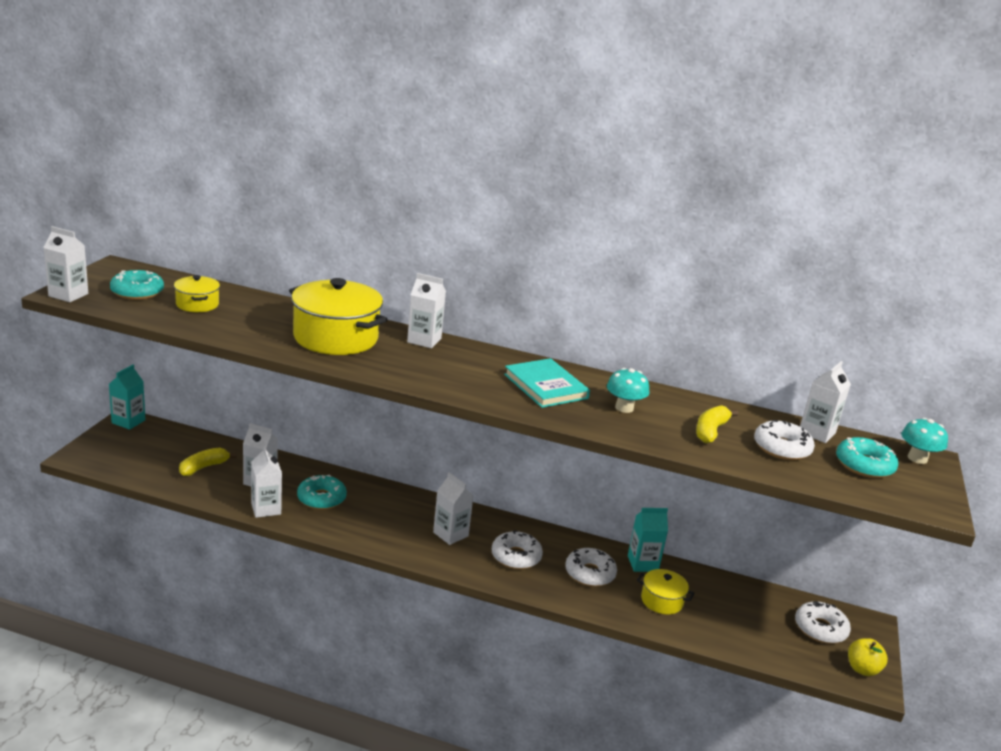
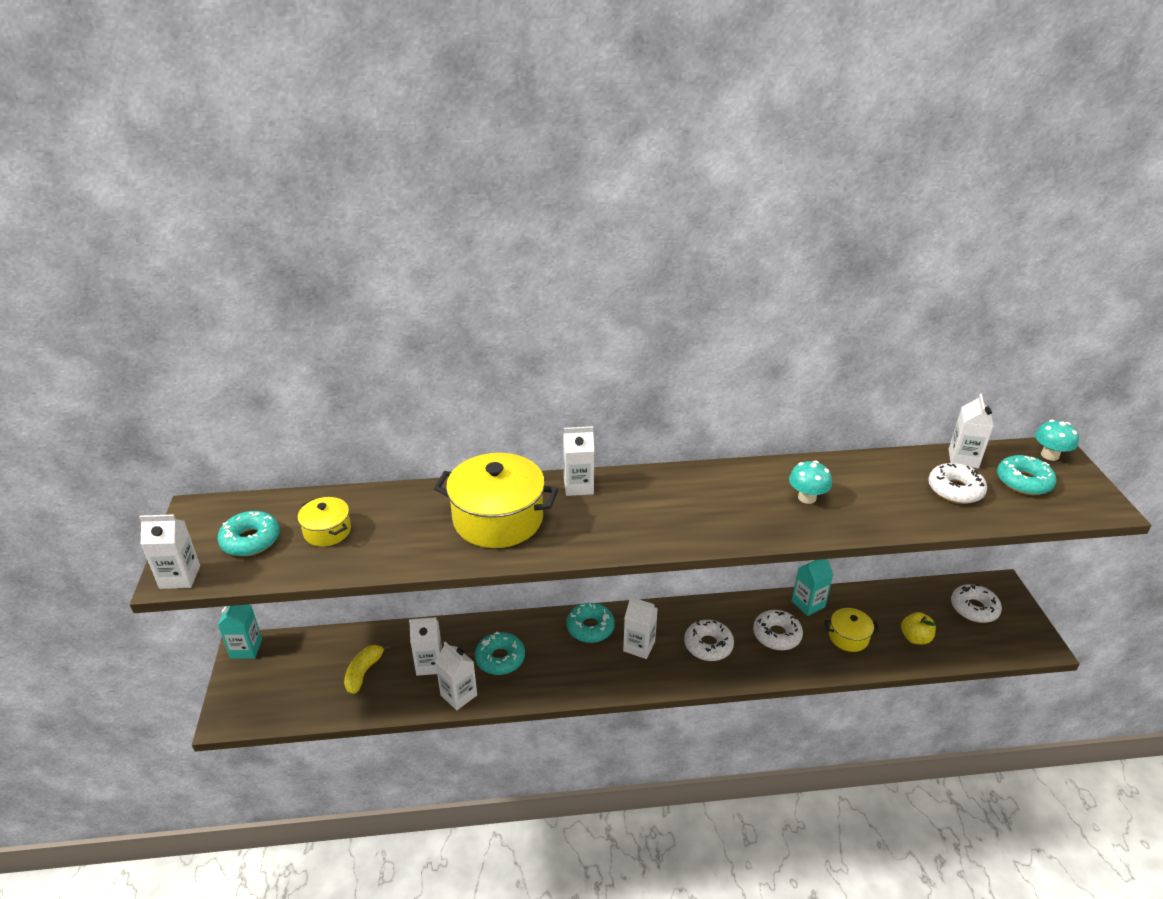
camera: 20 degrees left, 10 degrees up
turquoise book [504,358,590,408] -> none
yellow banana [696,405,738,443] -> none
yellow apple [848,638,888,676] -> yellow apple moved to [901,612,936,644]
none -> turquoise donut [566,603,615,643]

